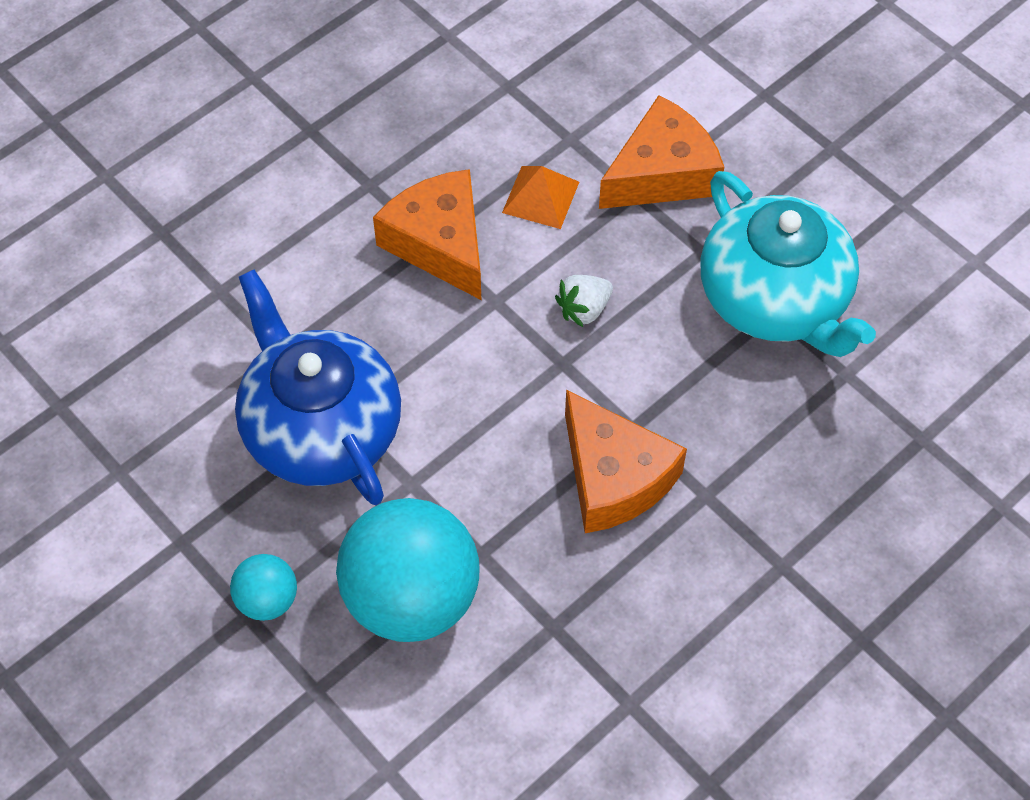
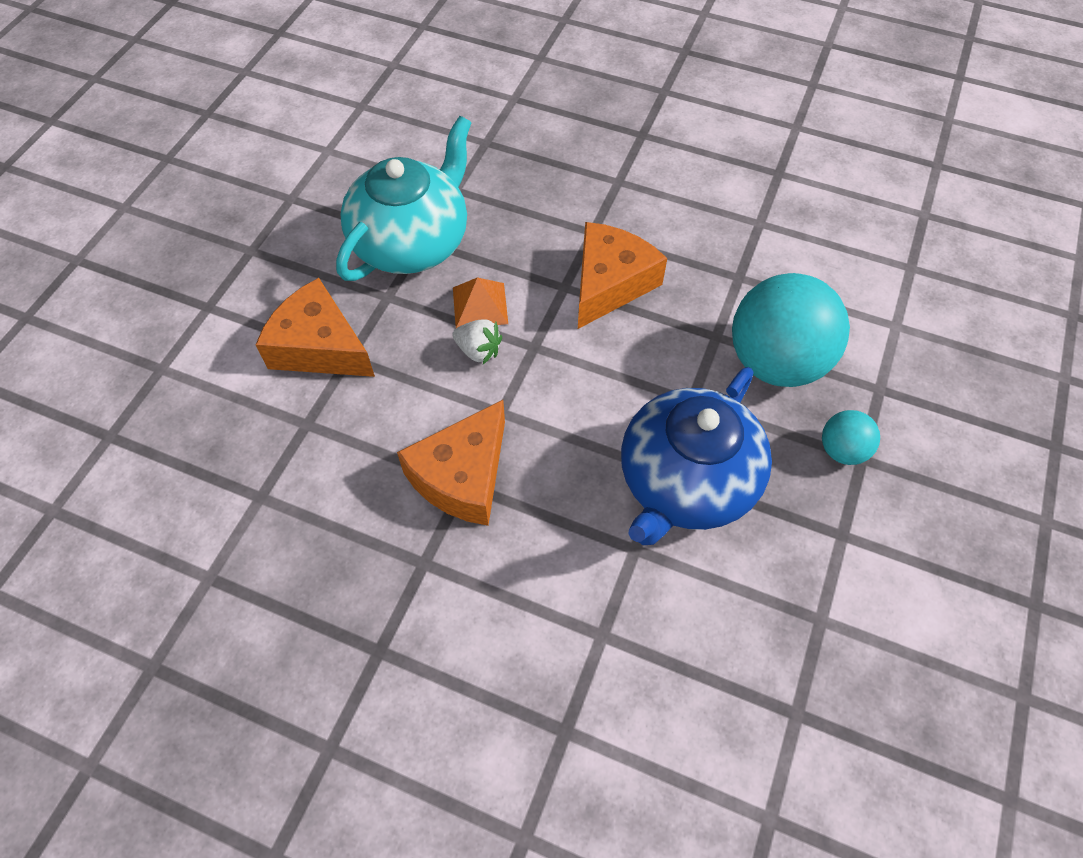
camera: 115 degrees left, 0 degrees up
orange pyramid [502,166,579,229] -> orange pyramid moved to [453,277,508,328]

